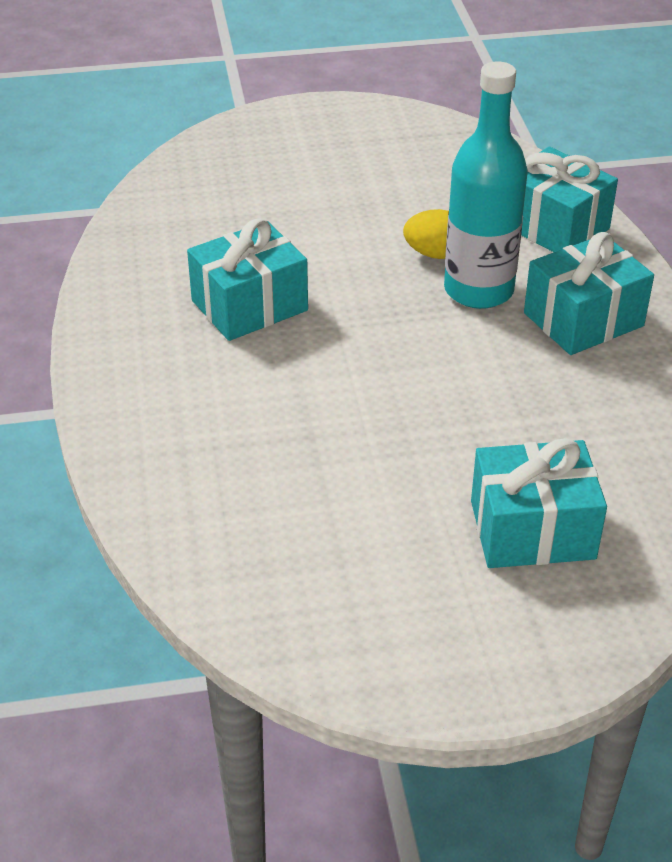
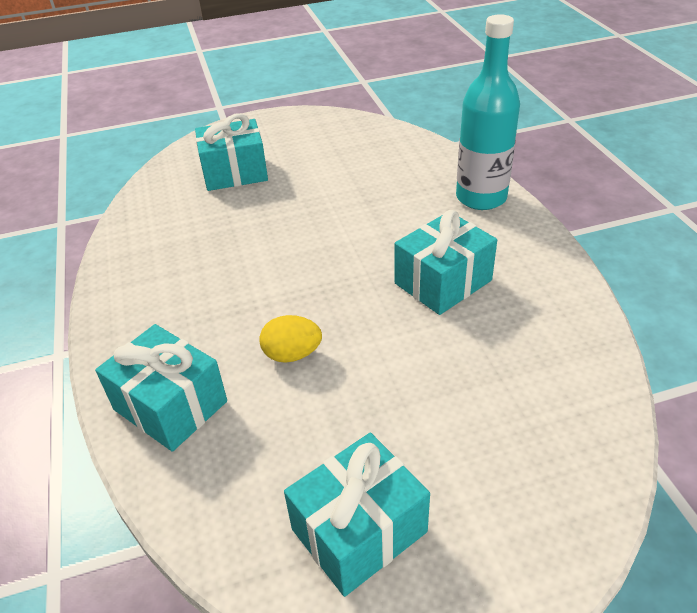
camera: 175 degrees right, 0 degrees up
turquoise bottle [444,61,528,309] -> turquoise bottle moved to [456,14,520,210]
turquoise gift [524,232,654,355] -> turquoise gift moved to [284,433,430,597]

